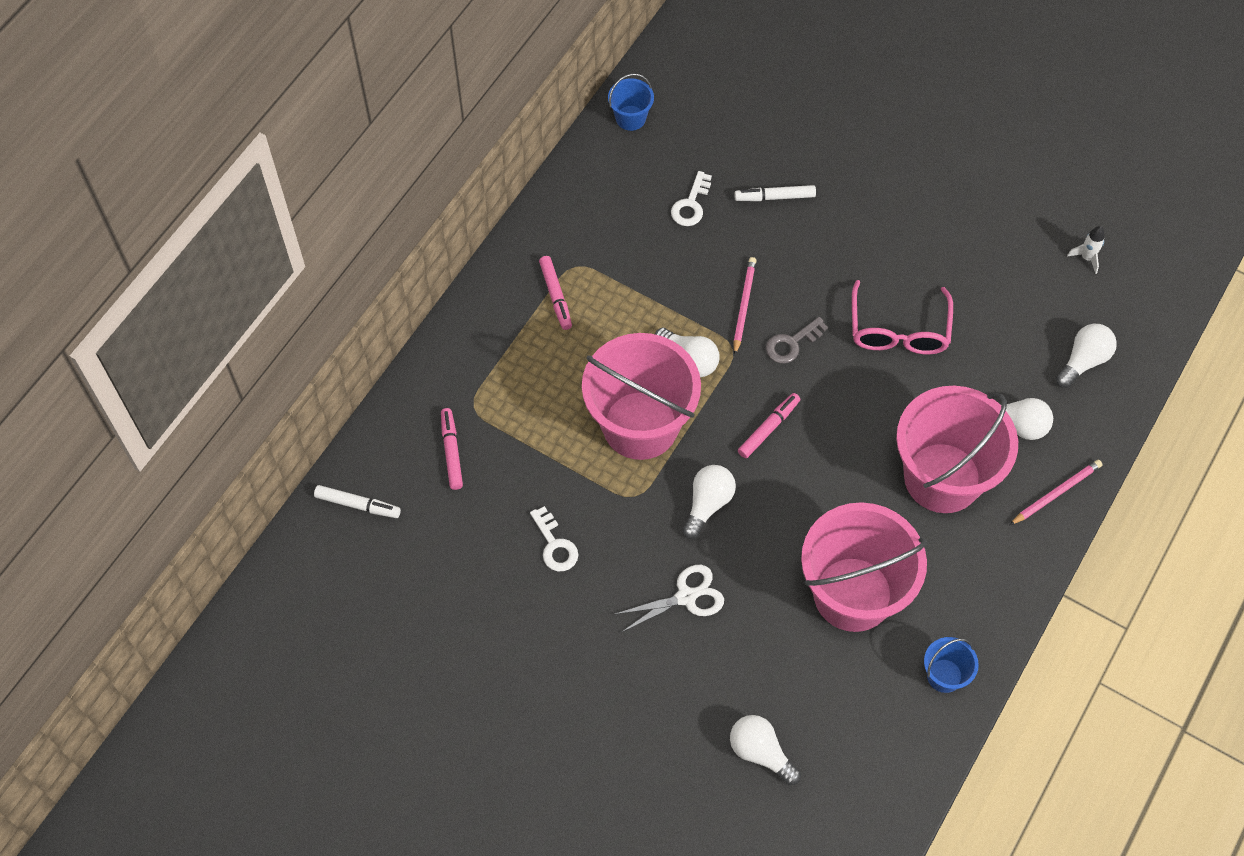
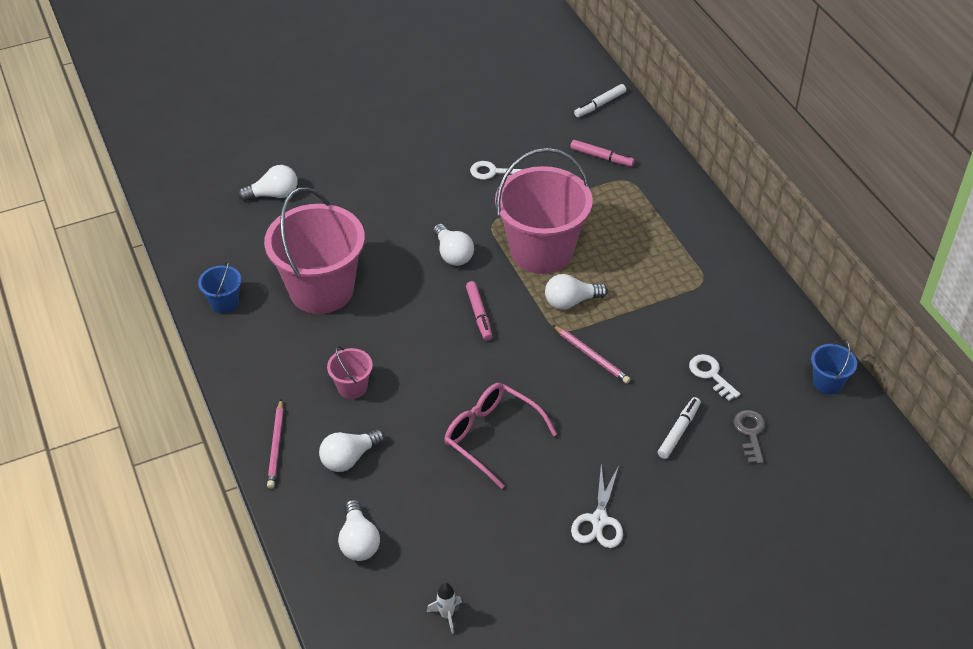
camera: 125 degrees right, 15 degrees down
pink marker [539,256,572,330] -> none
white scissors [615,565,724,632] -> white scissors moved to [571,464,623,548]
grey key [766,317,828,363] -> grey key moved to [734,410,765,464]
pink bucket [896,386,1018,513] -> pink bucket [327,346,373,399], size x0.44

